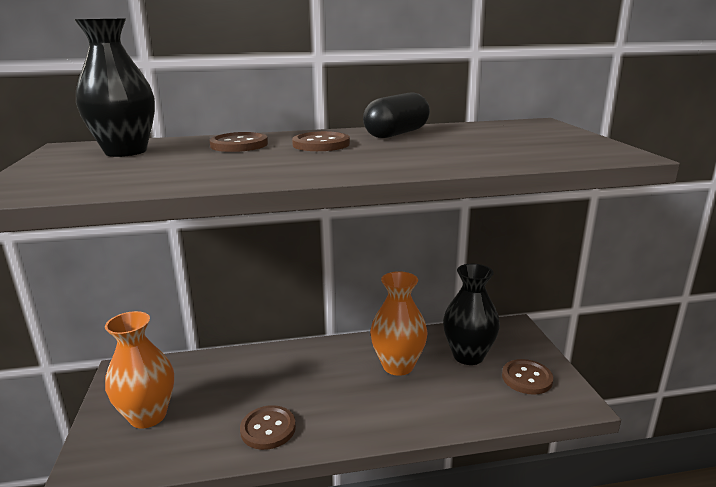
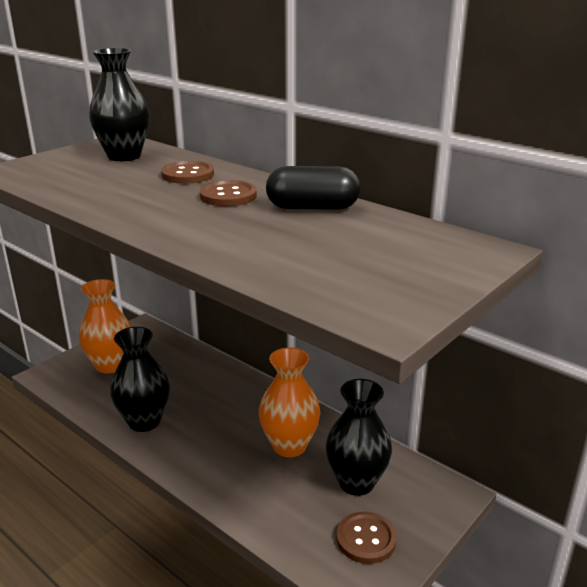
camera: 50 degrees right, 5 degrees up
brown button [240,405,296,450] -> black vase [110,327,170,432]

